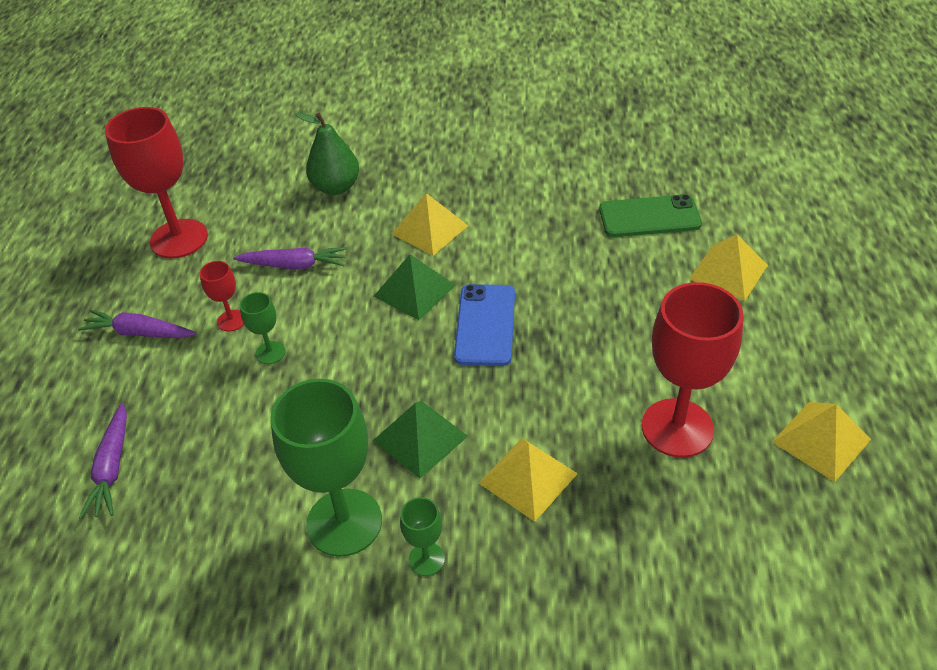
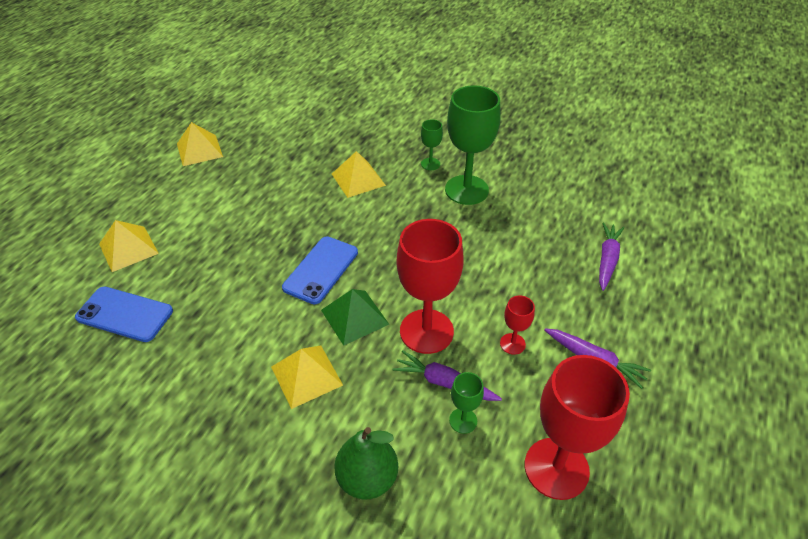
camera: 160 degrees left, 0 degrees up
green goblet [240,292,286,364] -> green goblet moved to [449,372,484,434]
green pyramid [373,401,468,479] -> none
green phone [599,194,702,237] -> blue phone [75,287,173,342]
red goblet [642,282,744,458] -> red goblet moved to [397,219,464,354]

